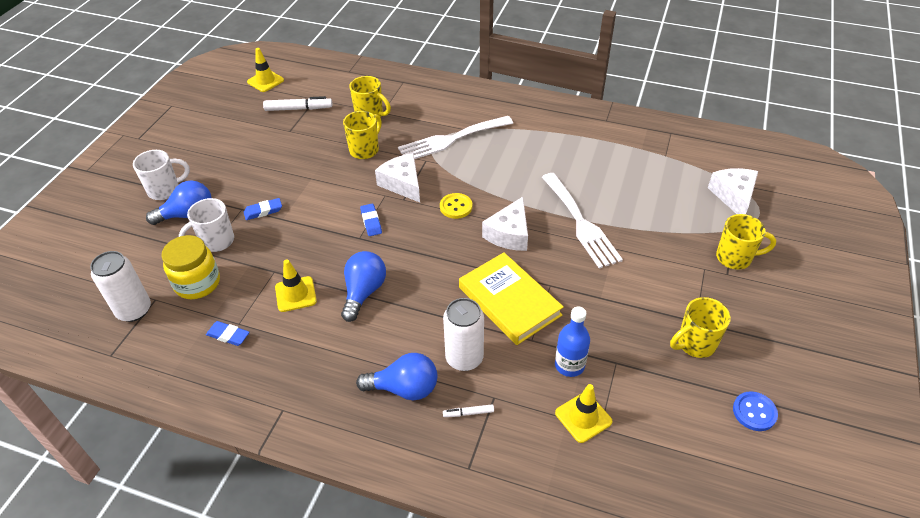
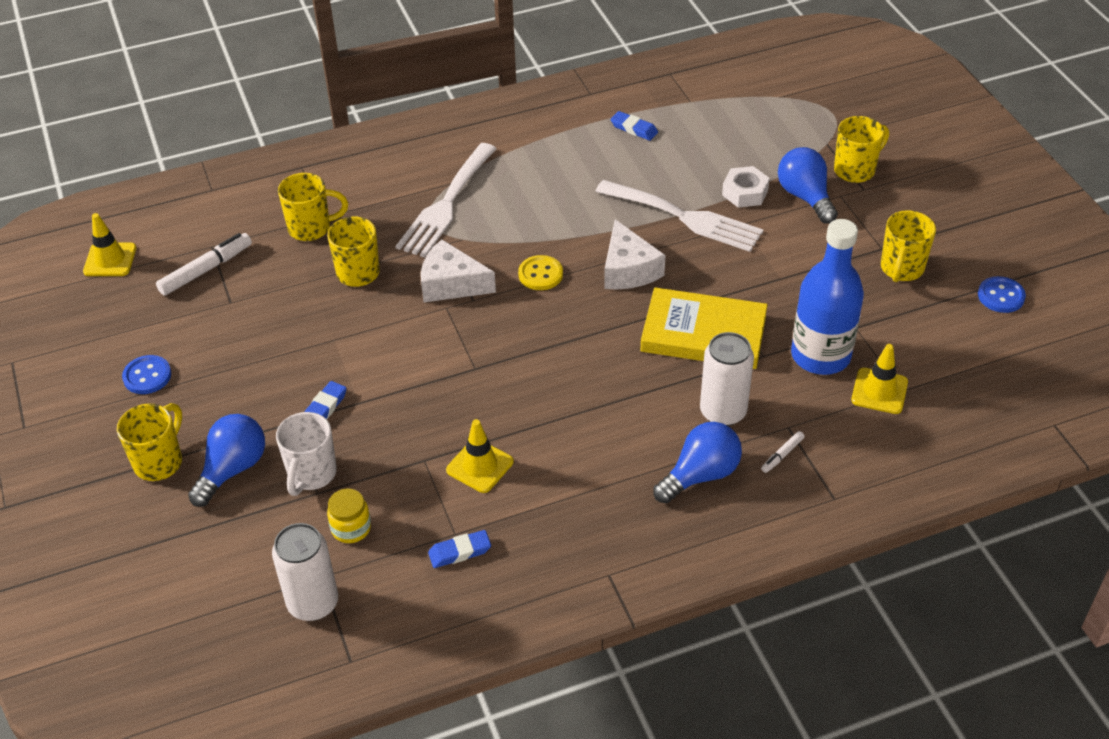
camera: 40 degrees left, 0 degrees up
white mug [133,150,190,200] -> yellow mug [117,403,182,481]
yellow jar [162,235,220,299] -> yellow jar [327,488,371,543], size x0.60
blue light bulb [341,251,386,322] -> blue light bulb moved to [778,147,838,224]
blue eraser [360,204,382,236] -> blue eraser moved to [611,111,658,141]
blue bottle [555,307,590,377] -> blue bottle [791,219,864,375], size x1.66
white cheese [708,168,758,214] -> none
none -> blue button [122,355,171,394]
none -> white nut [722,166,770,208]

